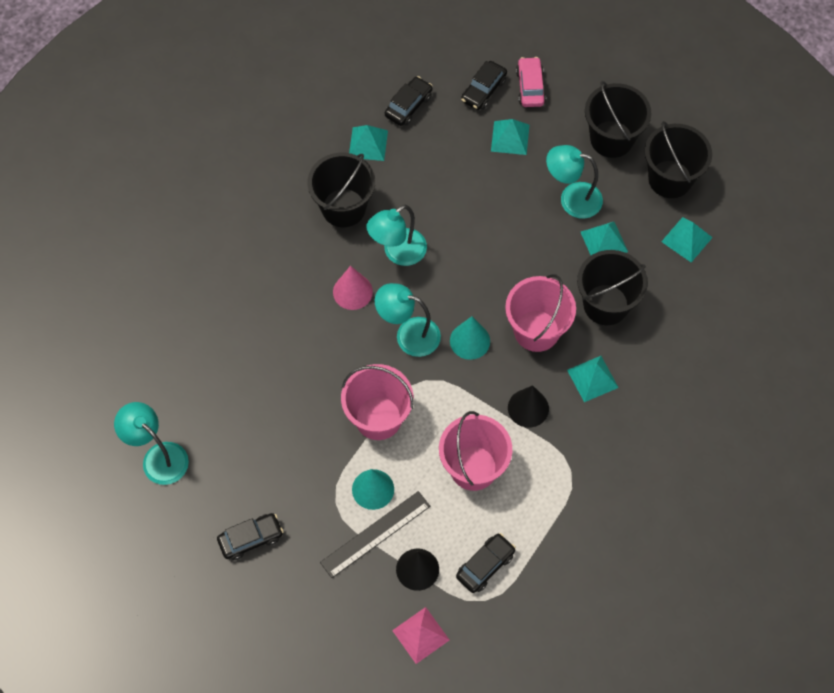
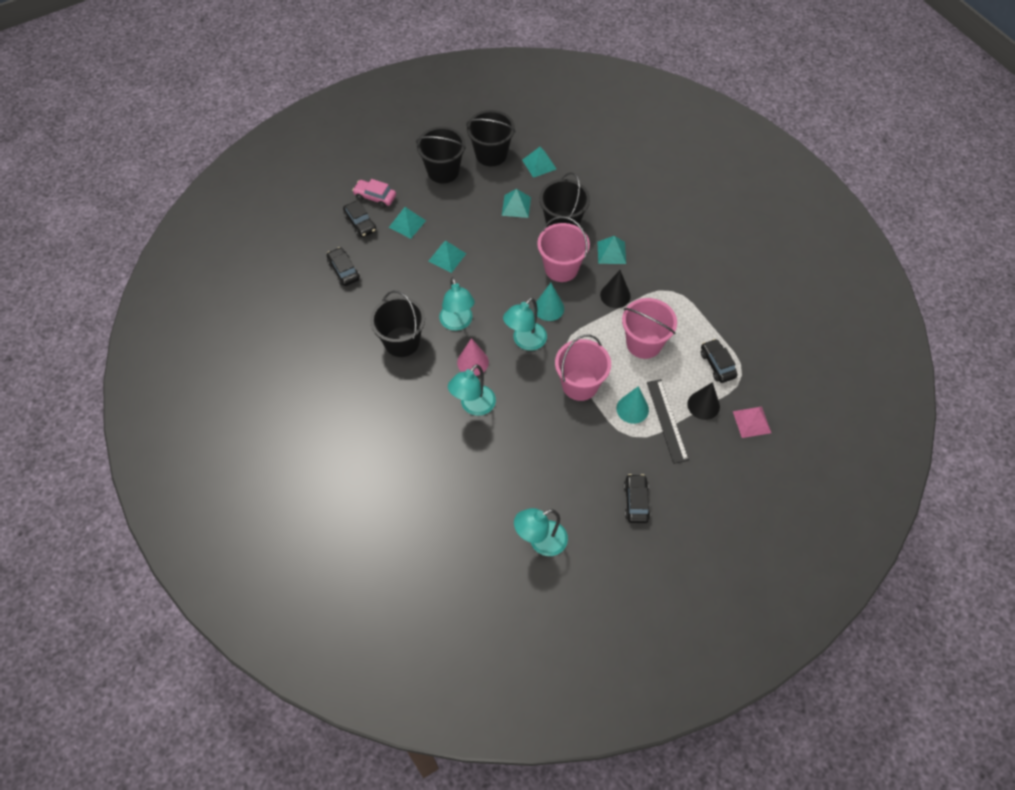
camera: 65 degrees left, 5 degrees down
turquoise pyramid [349,125,388,161] -> turquoise pyramid moved to [428,241,466,273]
turquoise lamp [546,145,603,219] -> turquoise lamp moved to [448,364,496,416]

